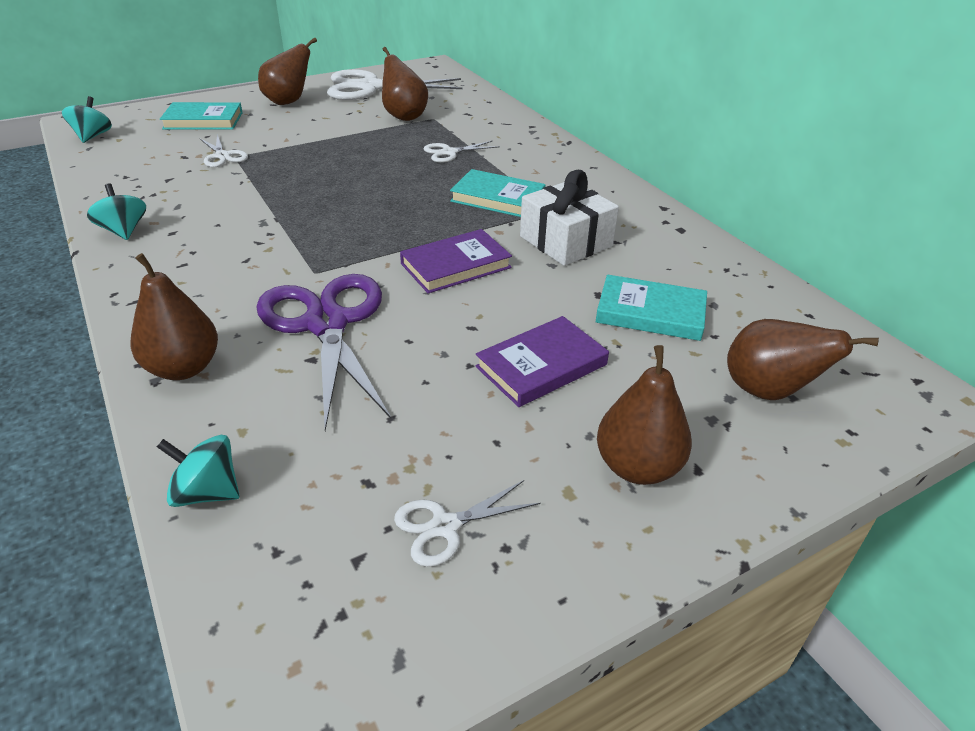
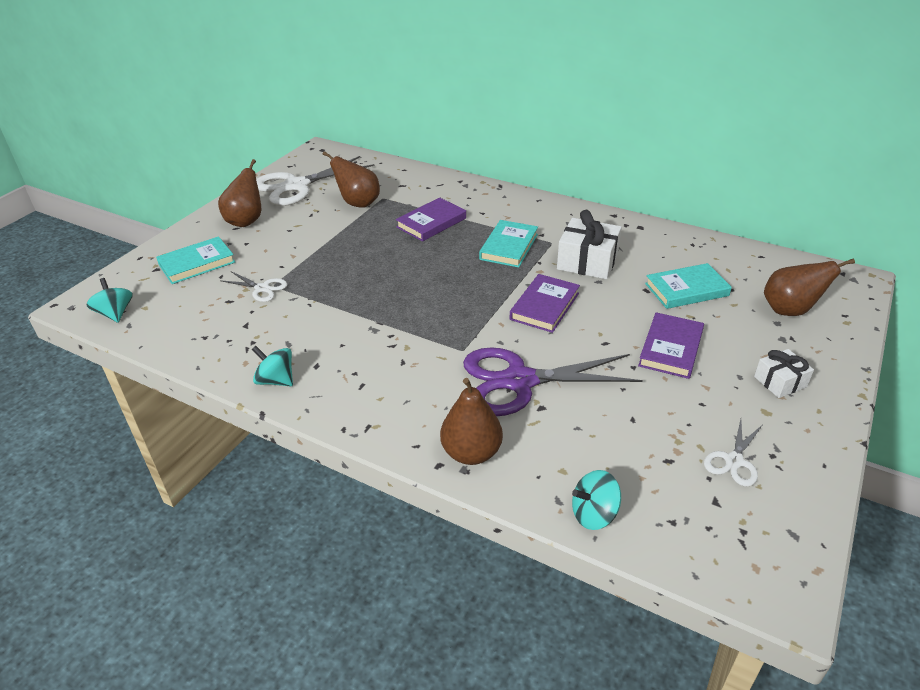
camera: 30 degrees left, 0 degrees up
purple scissors [257,274,392,431] -> purple scissors turned 45 degrees counterclockwise [463,347,643,416]
white scissors [424,140,500,163] -> purple book [396,198,466,242]
turquoise book [450,169,546,217] -> turquoise book turned 60 degrees counterclockwise [479,220,538,268]
brown pear [597,345,692,485] -> white gift [754,349,814,398]

